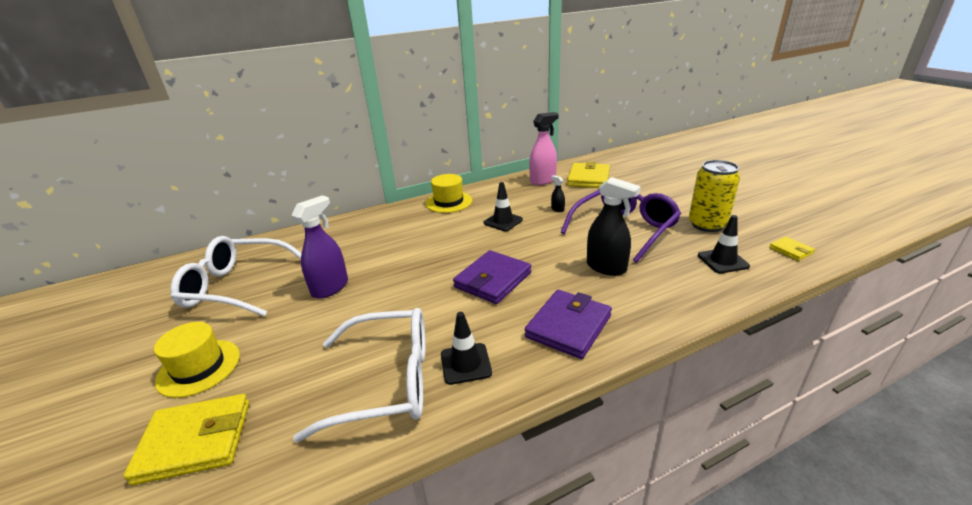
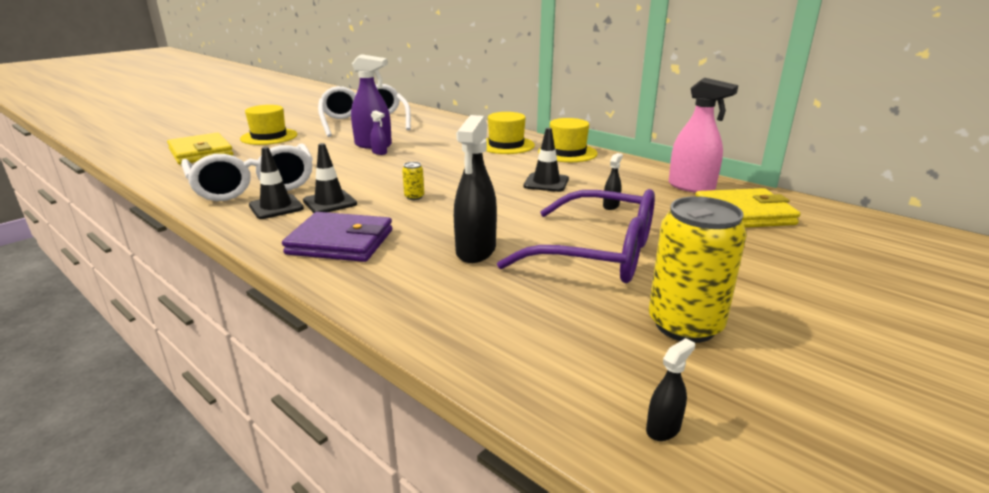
camera: 65 degrees right, 5 degrees down
purple wallet [453,250,531,304] -> yellow can [402,162,424,200]
black traffic cone [698,215,750,274] -> black traffic cone moved to [303,143,357,213]
yellow wallet [769,237,815,261] -> black spray bottle [646,338,695,441]
none -> purple spray bottle [370,110,387,155]
none -> yellow hat [486,112,535,154]

